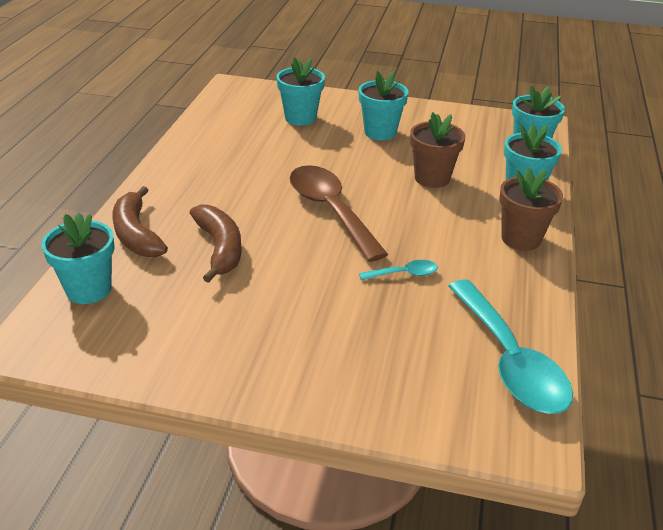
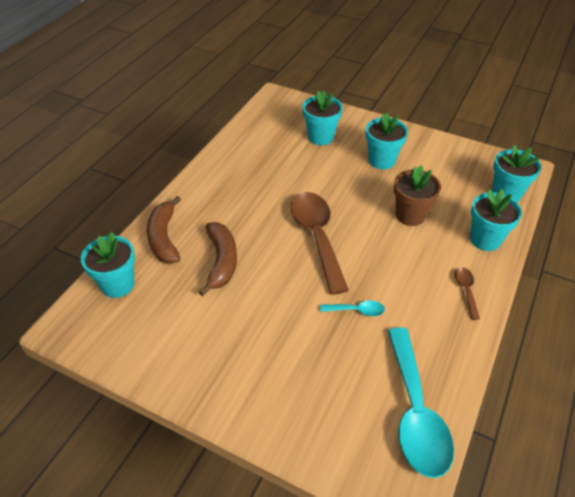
camera: 15 degrees right, 10 degrees up
brown flower pot [499,168,563,251] -> brown spoon [454,267,480,320]

